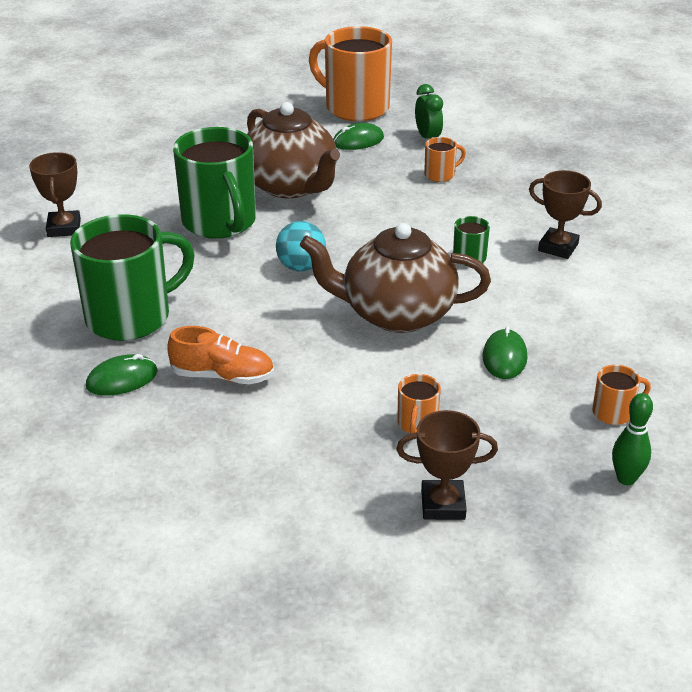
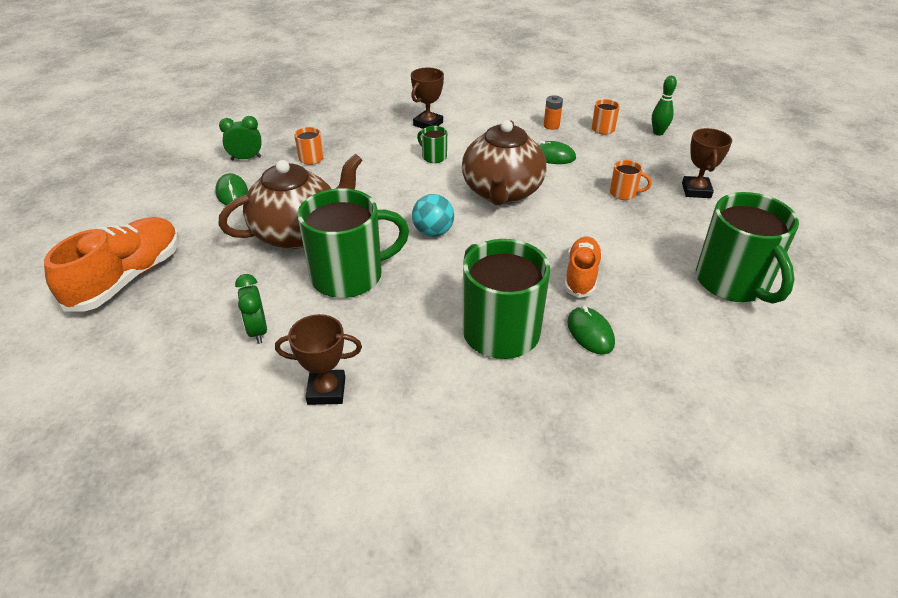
camera: 85 degrees left, 5 degrees up
orange mug [309,26,392,121] -> none
none -> orange shoe [44,217,179,311]
none -> green clock [235,274,267,344]
none -> orange battery [544,95,563,130]
none -> green mug [696,192,799,304]

